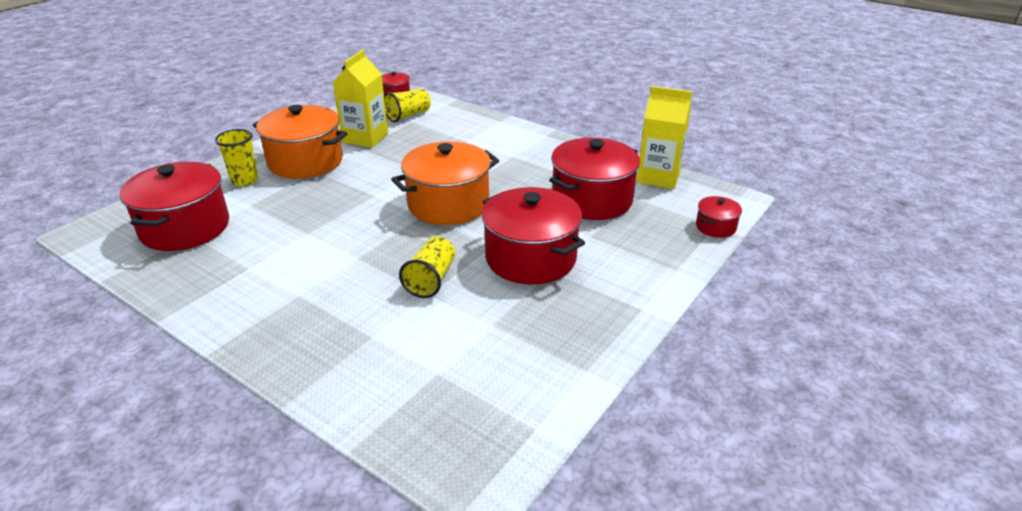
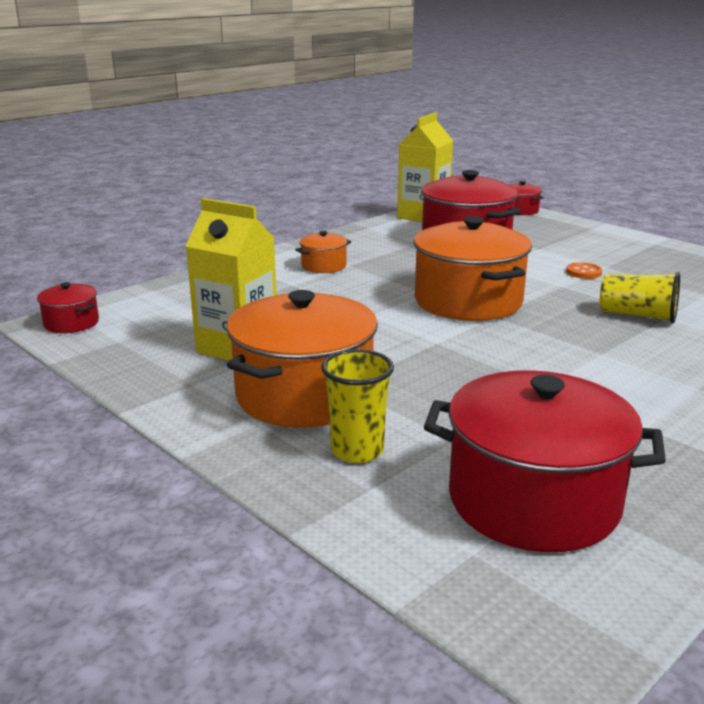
camera: 80 degrees left, 10 degrees down
yellow cup [384,89,431,122] -> none
red pot [482,187,585,284] -> orange button [566,262,602,279]
none -> orange pot [295,231,351,273]

